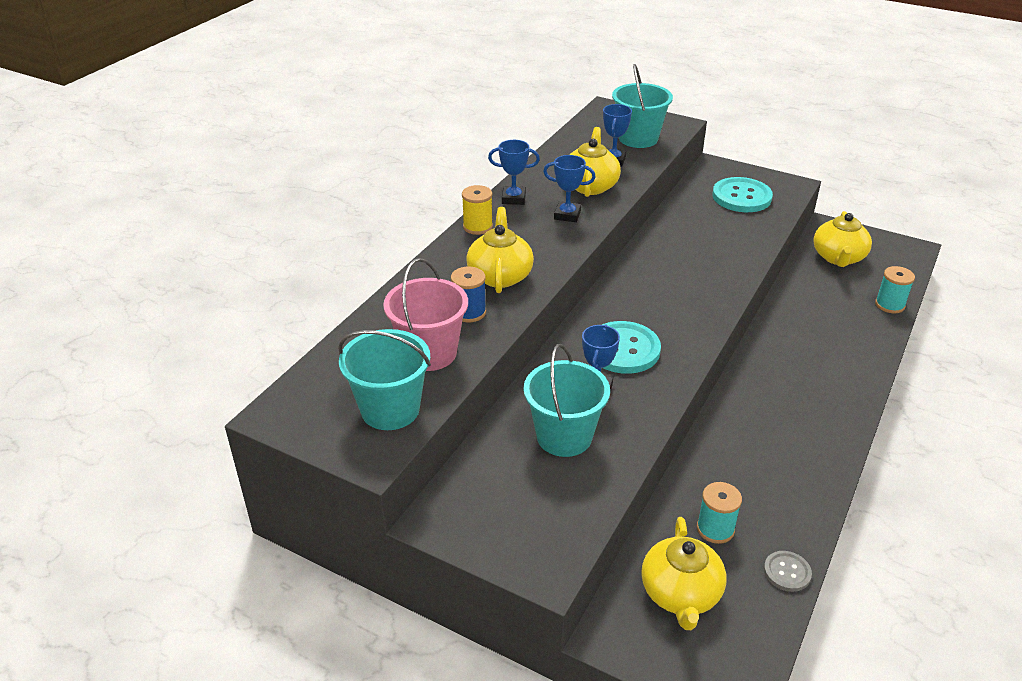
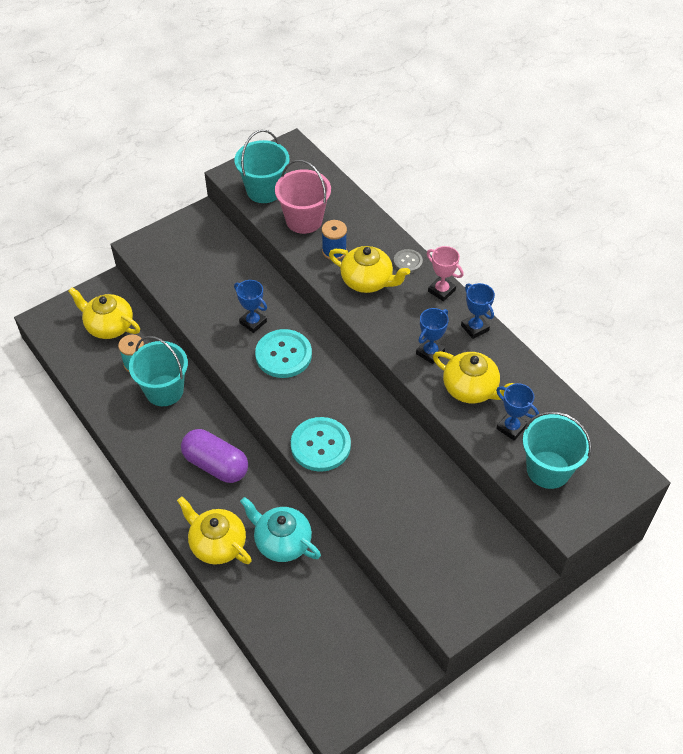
camera: 115 degrees right, 15 degrees up
yellow spool [462,185,493,235] -> pink trophy [427,246,464,301]
blue trophy [488,140,540,205] -> blue trophy turned 60 degrees counterclockwise [461,283,495,339]
turquoise bucket [523,344,610,457] -> turquoise bucket moved to [129,336,188,406]
turquoise button [712,177,773,212] -> turquoise button moved to [291,417,351,472]
grey button [764,551,812,592] -> grey button moved to [393,249,423,273]
yellow teapot [813,211,872,267] -> yellow teapot moved to [177,497,252,565]
turquoise spool [875,266,915,313] -> none
none -> purple capsule [181,429,248,483]
none -> turquoise teapot [240,497,321,562]

